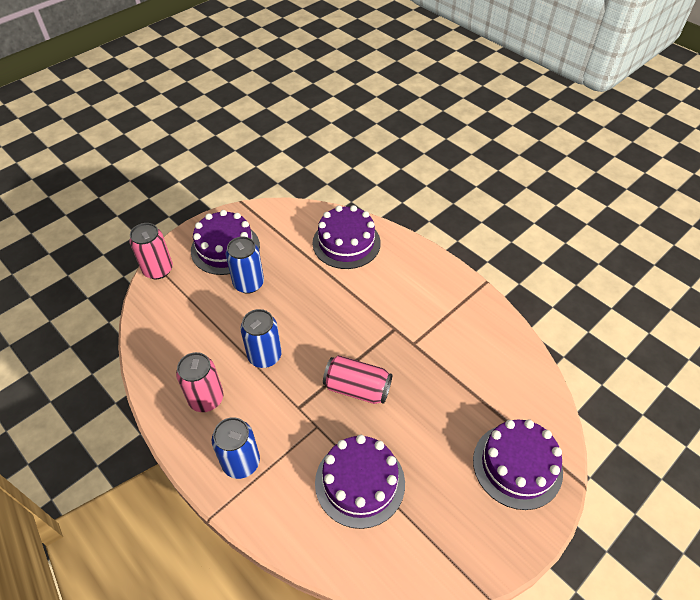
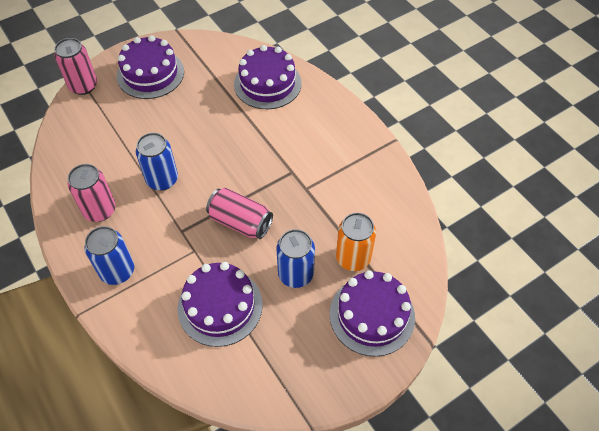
camera: 10 degrees right, 5 degrees up
blue can [226,237,264,294] -> blue can moved to [276,229,315,288]
none -> orange can [336,213,376,271]

